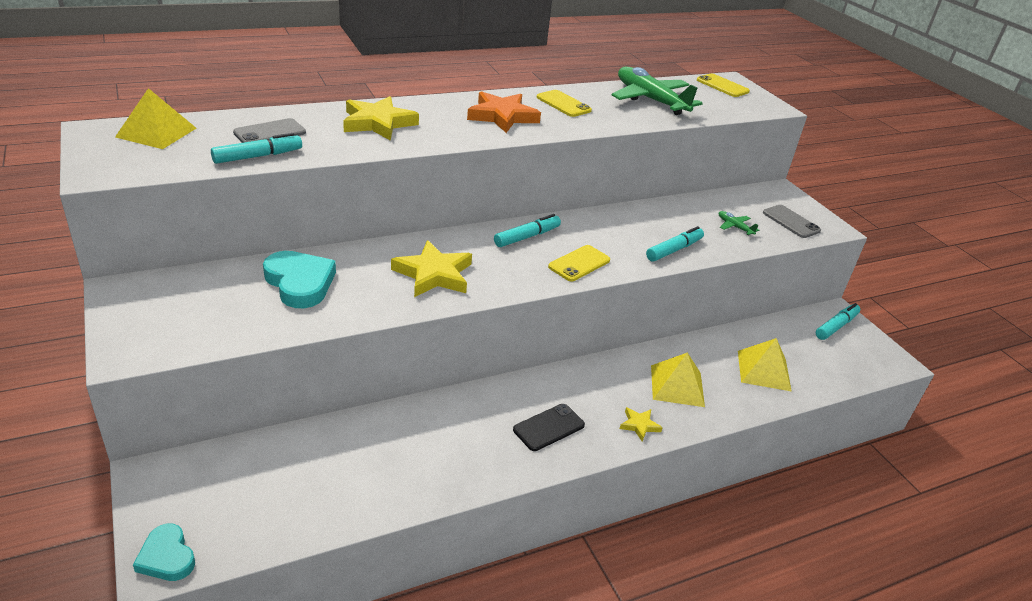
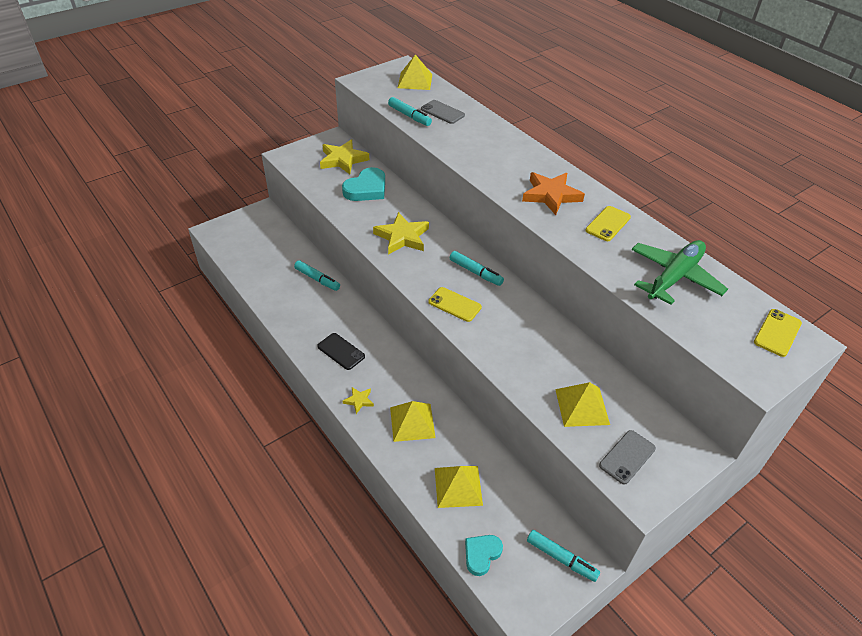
camera: 80 degrees right, 10 degrees up
turquoise heart [133,524,195,581] -> turquoise heart moved to [465,535,503,576]
yellow star [343,96,419,141] -> yellow star moved to [320,139,369,174]
turquoise marker [646,226,704,262] -> turquoise marker moved to [294,260,340,291]
green plane [719,211,759,235] -> yellow pyramid [555,382,610,427]

